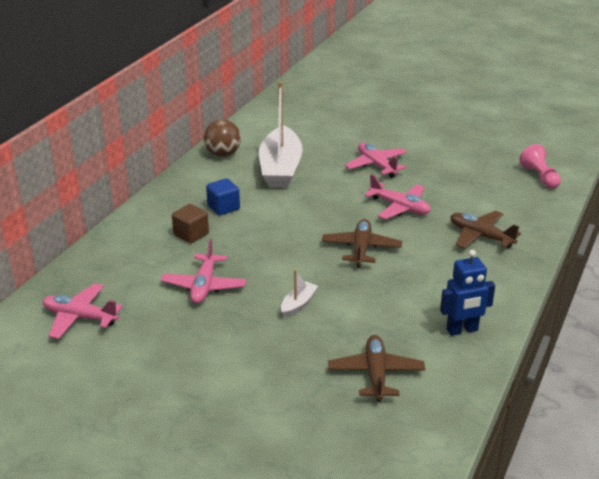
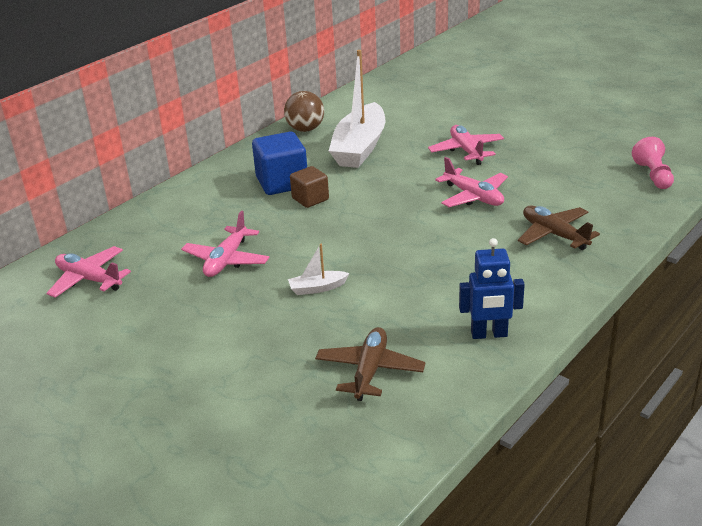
camera: 15 degrees right, 0 degrees up
brown cube [172,204,209,243] -> brown cube moved to [290,166,329,208]
blue cube [206,178,240,215] -> blue cube [252,132,307,195], size x1.62
white boat [281,269,318,317] -> white boat turned 150 degrees counterclockwise [288,244,349,295]
brown plane [322,219,402,268] -> none

